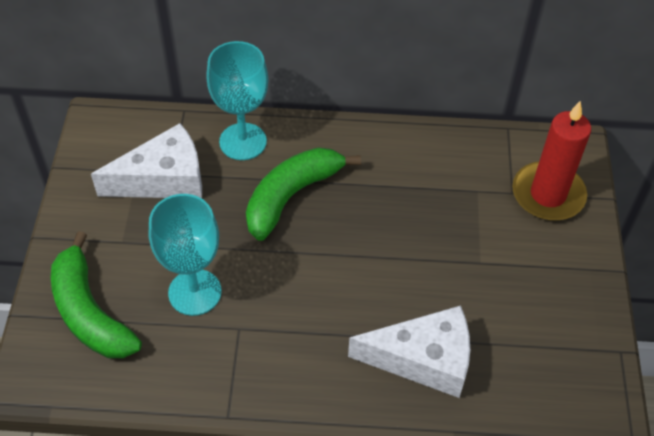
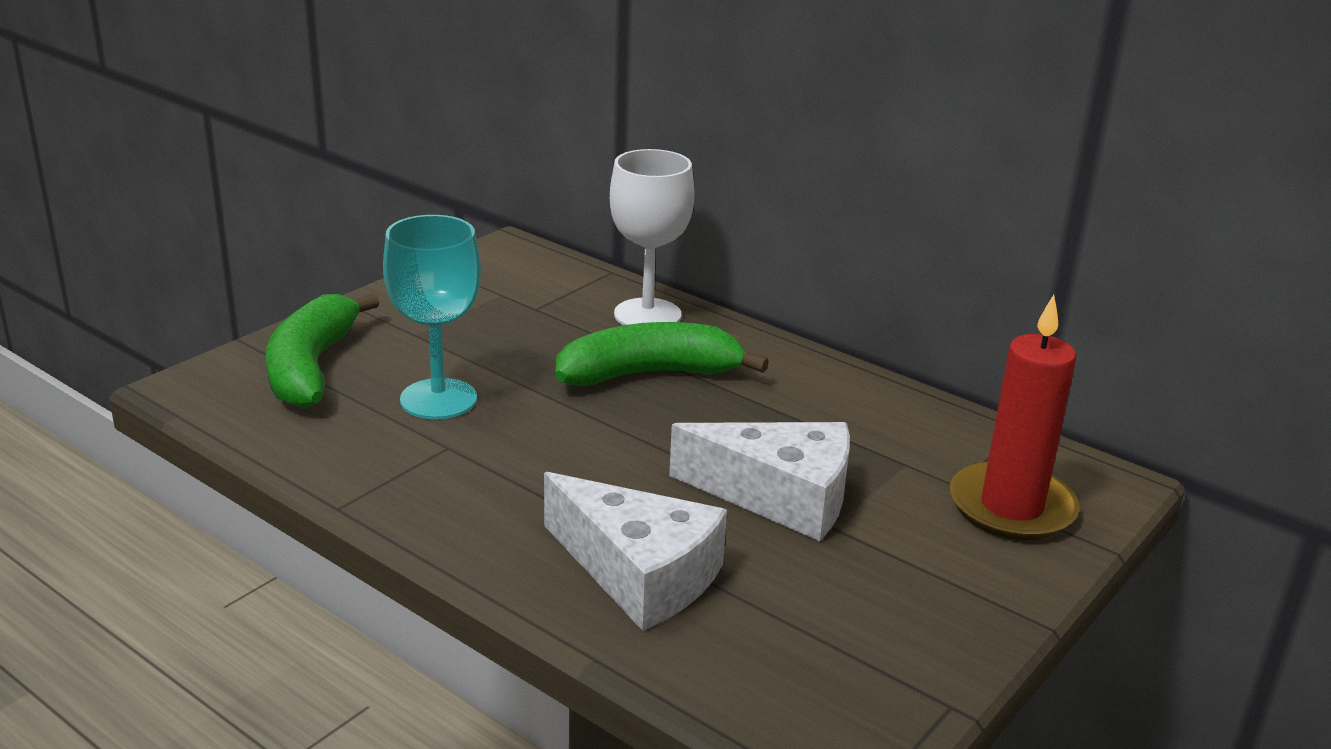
camera: 35 degrees right, 25 degrees down
white cheese [91,123,202,199] -> white cheese moved to [669,422,850,541]
turquoise goblet [206,41,268,160] -> white goblet [610,149,694,325]

